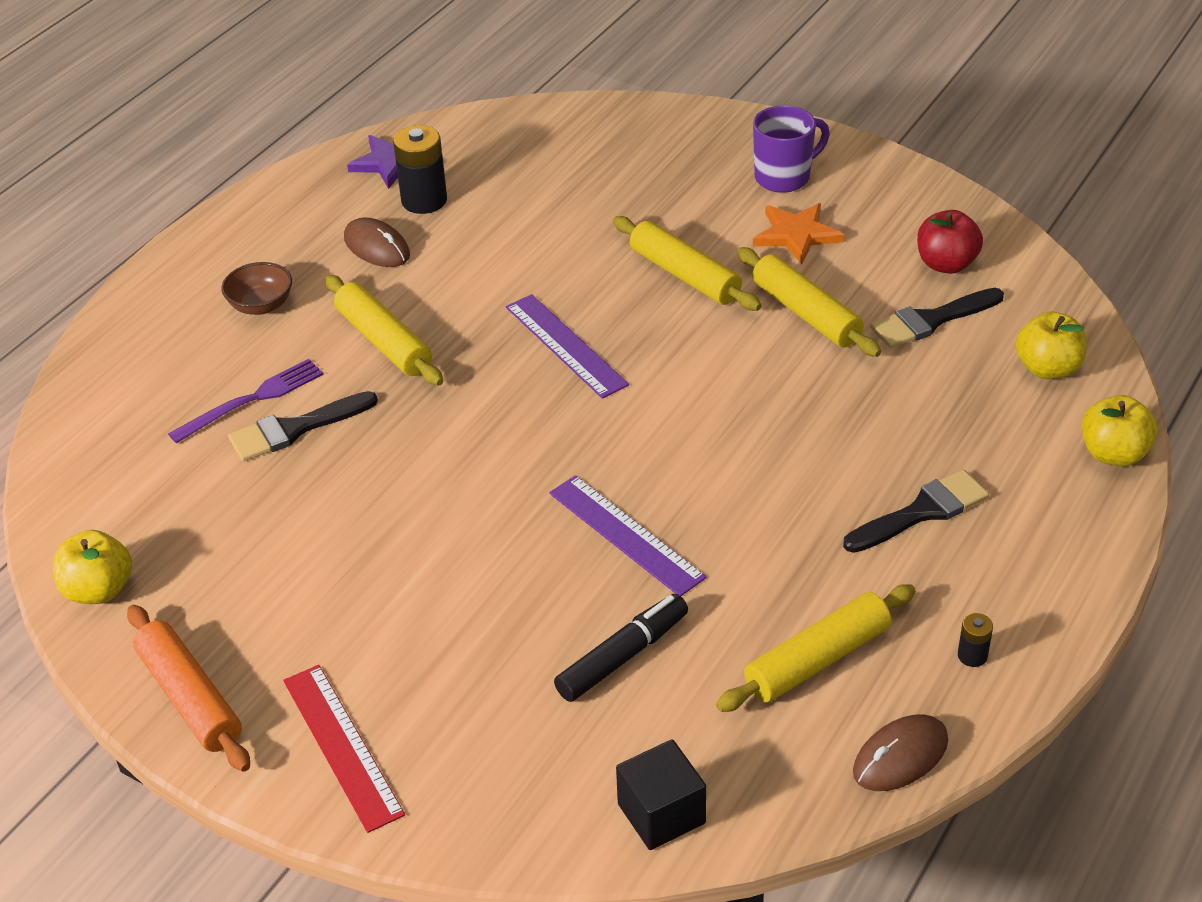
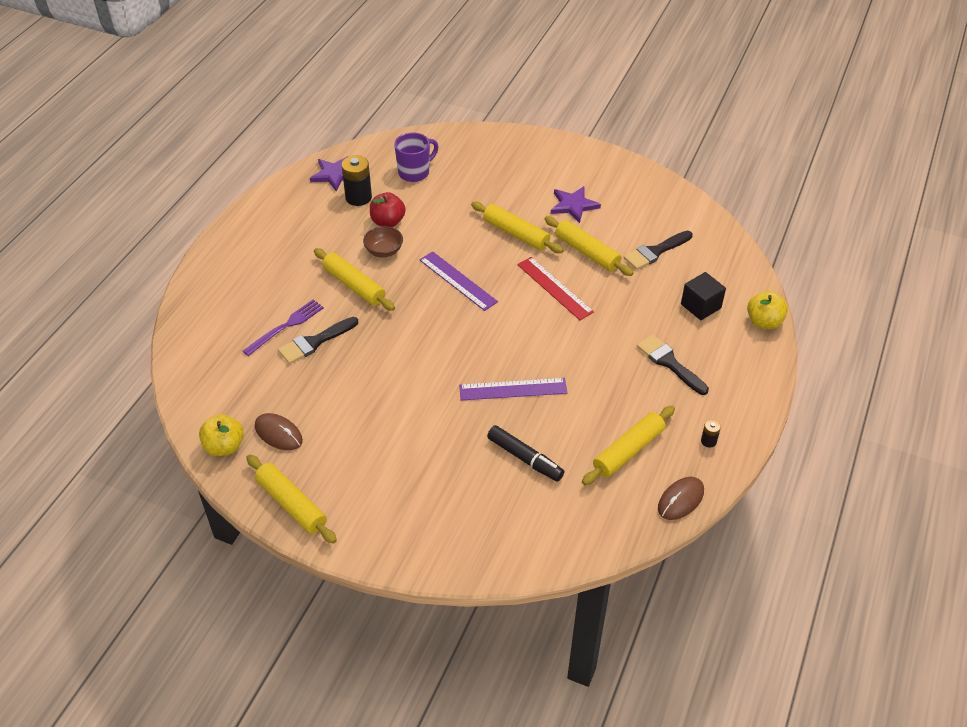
camera: 10 degrees left, 5 degrees up
orange rolling pin [127,605,250,771] -> yellow rolling pin [246,455,337,544]
brown bowl [221,262,292,315] -> brown bowl moved to [363,226,403,257]
red ruler [283,665,405,833] -> red ruler moved to [517,257,594,320]
brown mouse [344,217,410,267] -> brown mouse moved to [255,413,303,450]
purple ruler [549,475,707,596] -> purple ruler turned 45 degrees counterclockwise [459,378,567,401]
black marker [554,594,688,702] -> black marker turned 90 degrees clockwise [487,425,564,482]
black cube [616,739,706,850] -> black cube moved to [681,272,726,320]
purple mug [753,105,830,193] -> purple mug moved to [394,132,439,182]
orange star [753,203,845,264] -> purple star [551,186,601,223]
black brush [843,469,989,553] -> black brush turned 90 degrees counterclockwise [637,334,709,395]
red apple [917,210,983,274] -> red apple moved to [370,192,406,227]
yellow apple [1016,312,1087,379] -> none

